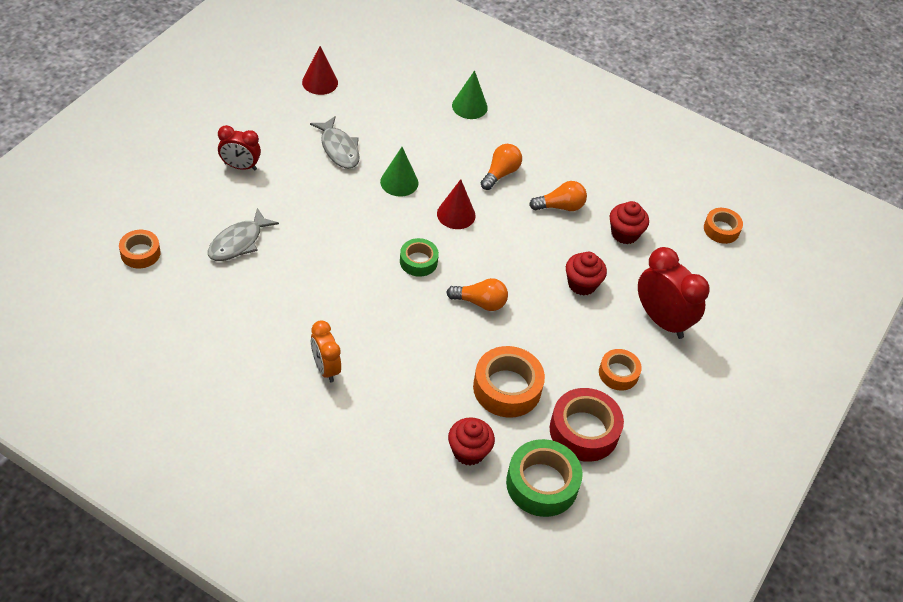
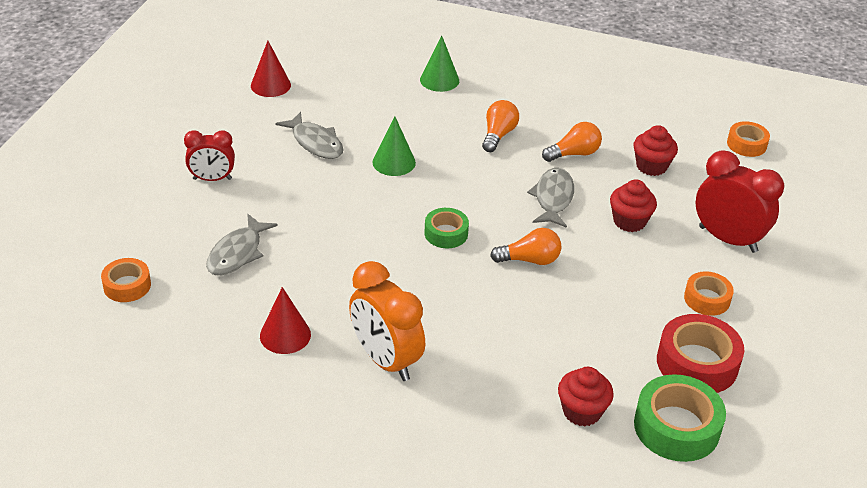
camera: 10 degrees left, 10 degrees down
orange clock [311,320,341,382] -> orange clock [349,261,425,381], size x1.61
red cone [437,179,476,229] -> red cone moved to [260,287,311,354]
orange tape [473,346,545,418] -> none
none -> grey fish [527,168,574,228]

